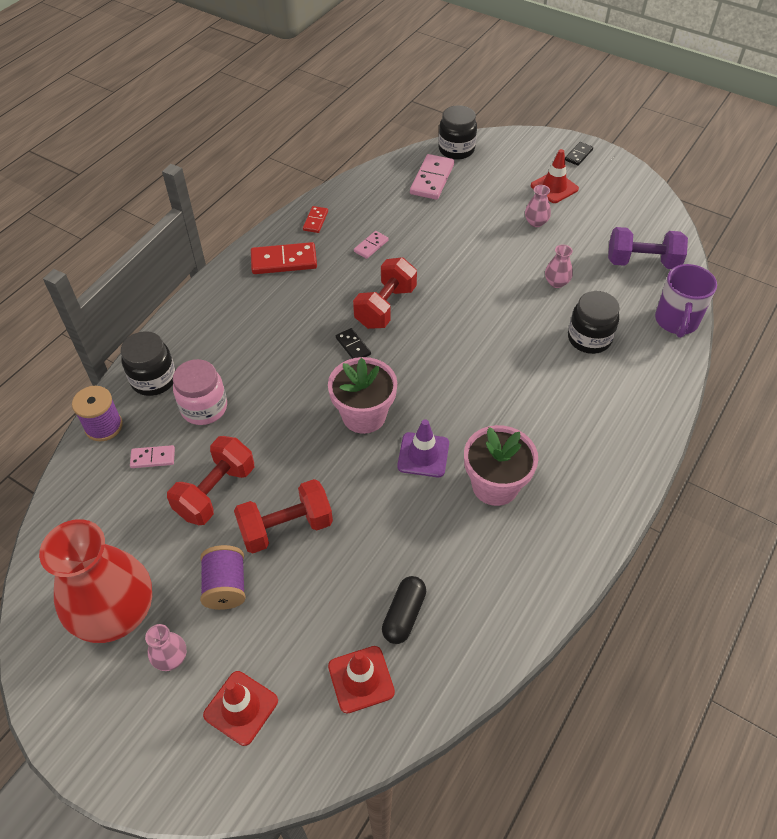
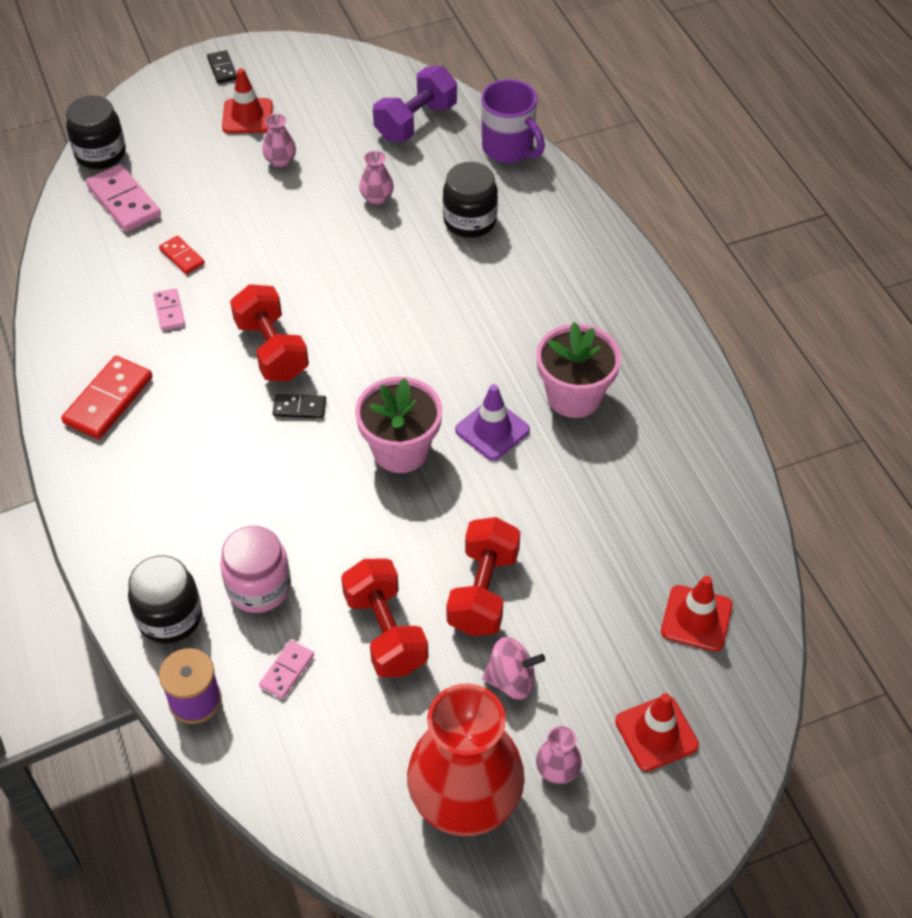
camera: 55 degrees left, 0 degrees up
purple spool [200,545,246,610] -> pink spinning top [482,637,545,700]
red domino [303,206,328,233] -> red domino moved to [159,235,205,274]
black capsule [382,576,426,644] -> none

